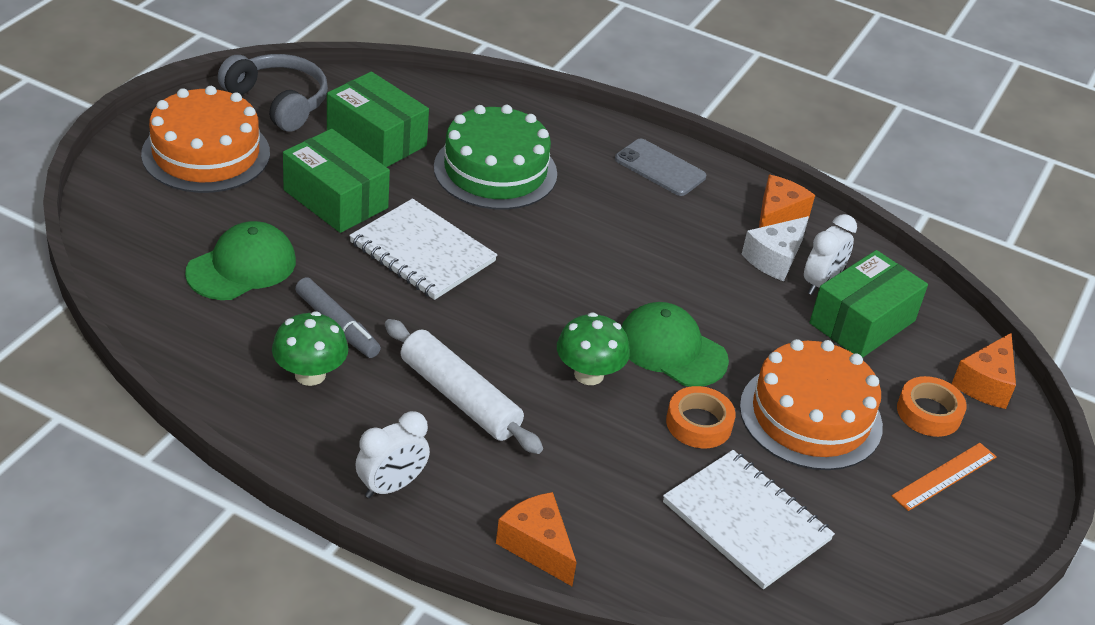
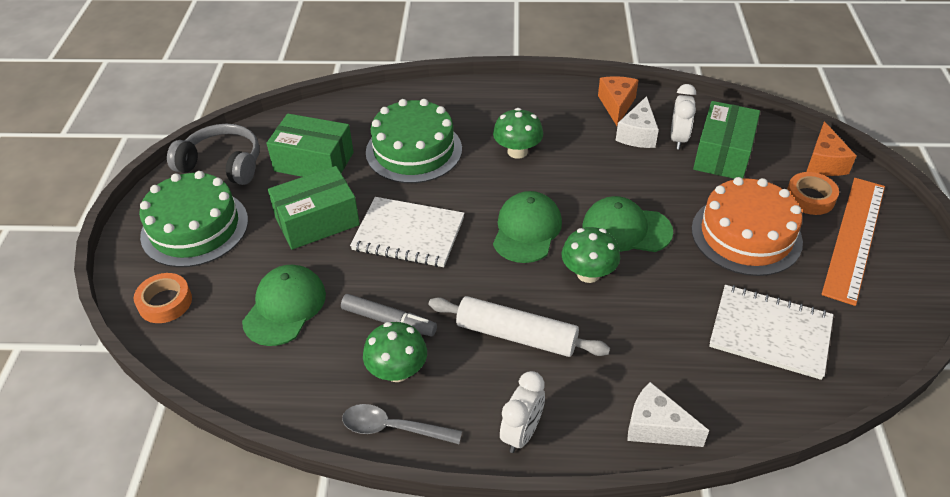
camera: 20 degrees left, 5 degrees up
orange cake [141,86,270,193] -> green cake [139,171,248,267]
green box [283,129,390,233] -> green box turned 45 degrees counterclockwise [268,166,360,250]
orange cheese [496,492,577,586] -> white cheese [627,382,709,447]
grey phone [615,139,706,196] -> none
orange tape [666,386,736,448] -> orange tape moved to [134,273,192,323]
orange ruler [892,443,997,511] -> orange ruler [822,178,885,306], size x1.84
none -> grey spoon [342,404,462,444]
none -> green mushroom [493,108,543,159]
none -> green cap [493,191,562,263]

